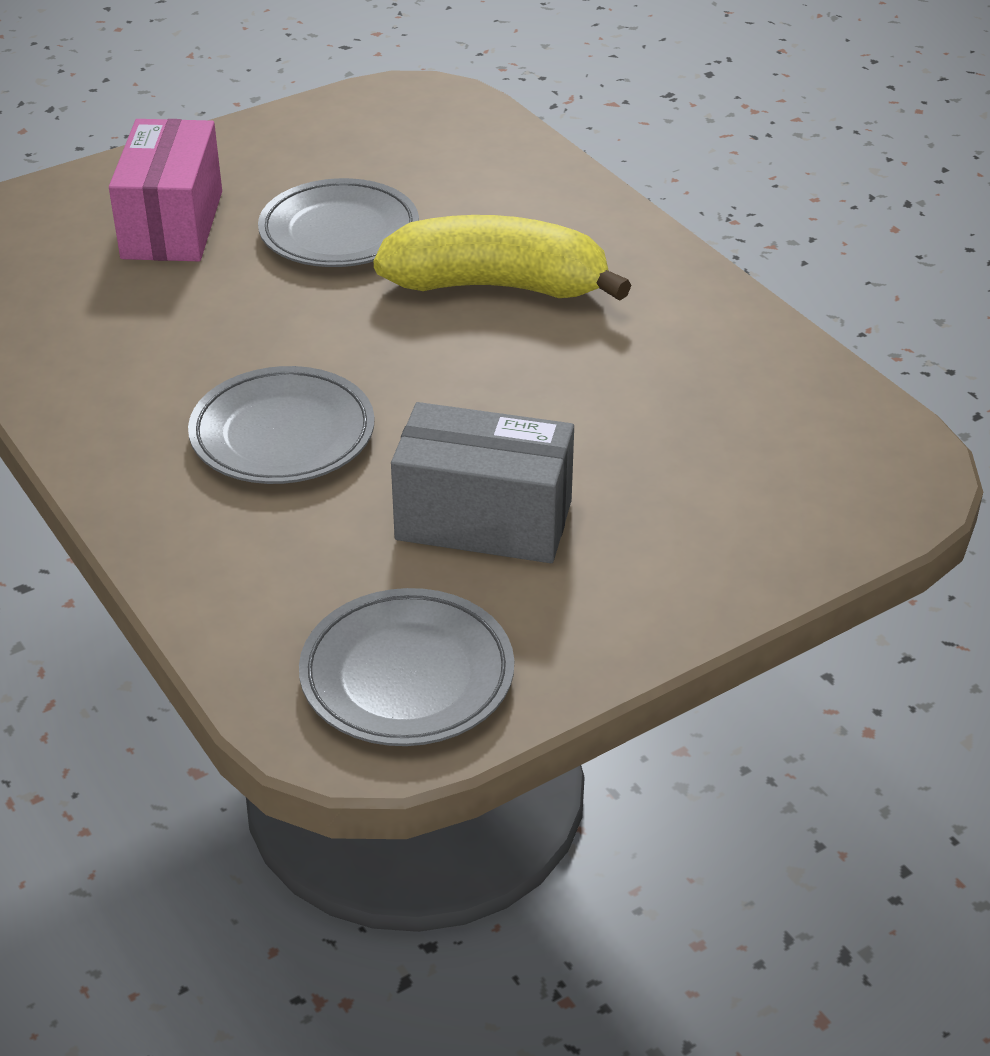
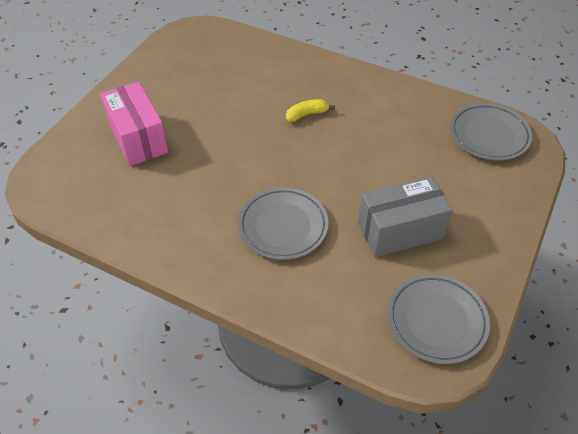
camera: 30 degrees left, 10 degrees up
grey plate [258,178,419,267] -> grey plate moved to [450,103,532,161]
yellow banana [374,215,632,301] -> yellow banana [286,99,335,122], size x0.44

